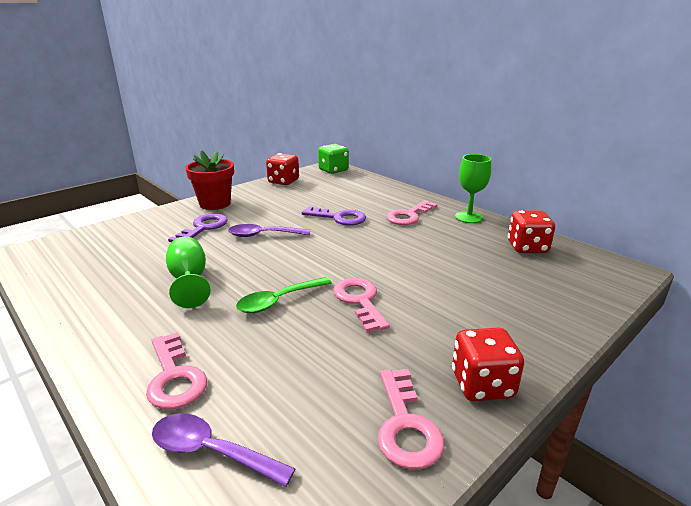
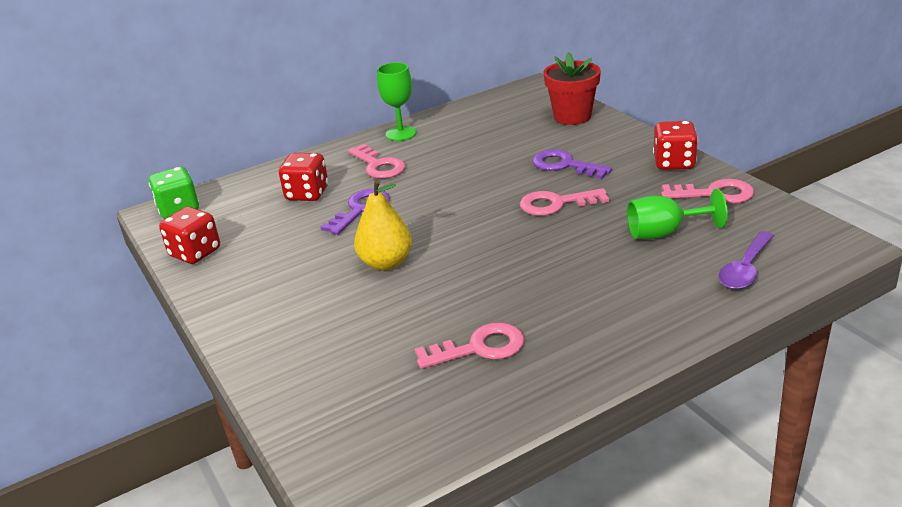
camera: 75 degrees left, 5 degrees up
pink key [146,332,207,409] -> pink key moved to [415,323,524,369]
green goblet [166,237,211,308] -> green goblet moved to [627,189,728,239]
purple key [168,213,228,242] -> purple key moved to [532,149,612,179]
red flower pot [185,150,234,210] -> red flower pot moved to [543,52,601,125]
purple spoon [228,224,310,237] -> yellow pear [354,179,412,271]
green spoon [236,277,332,313] -> none
red dice [508,211,555,253] -> red dice moved to [279,153,328,201]

